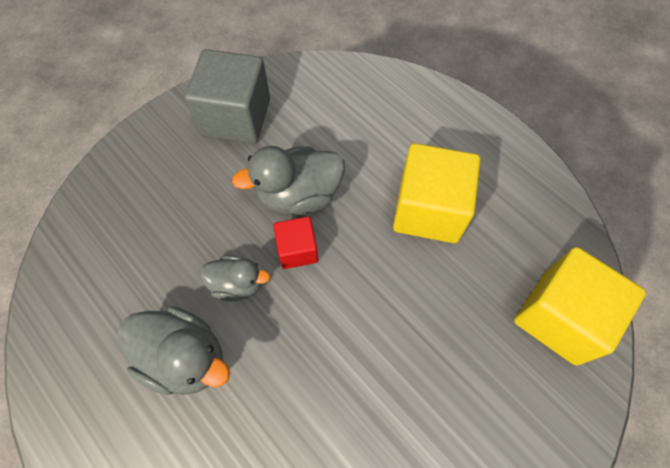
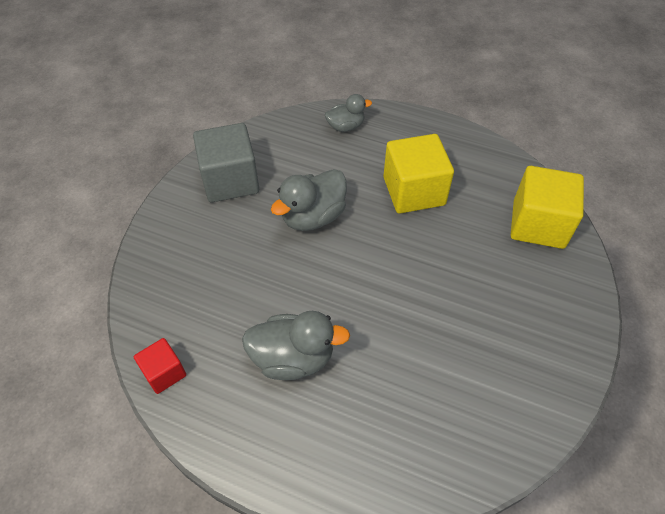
camera: 25 degrees left, 10 degrees down
grey duck [199,255,270,301] -> grey duck moved to [325,94,372,132]
red cube [273,216,318,269] -> red cube moved to [134,338,186,394]

